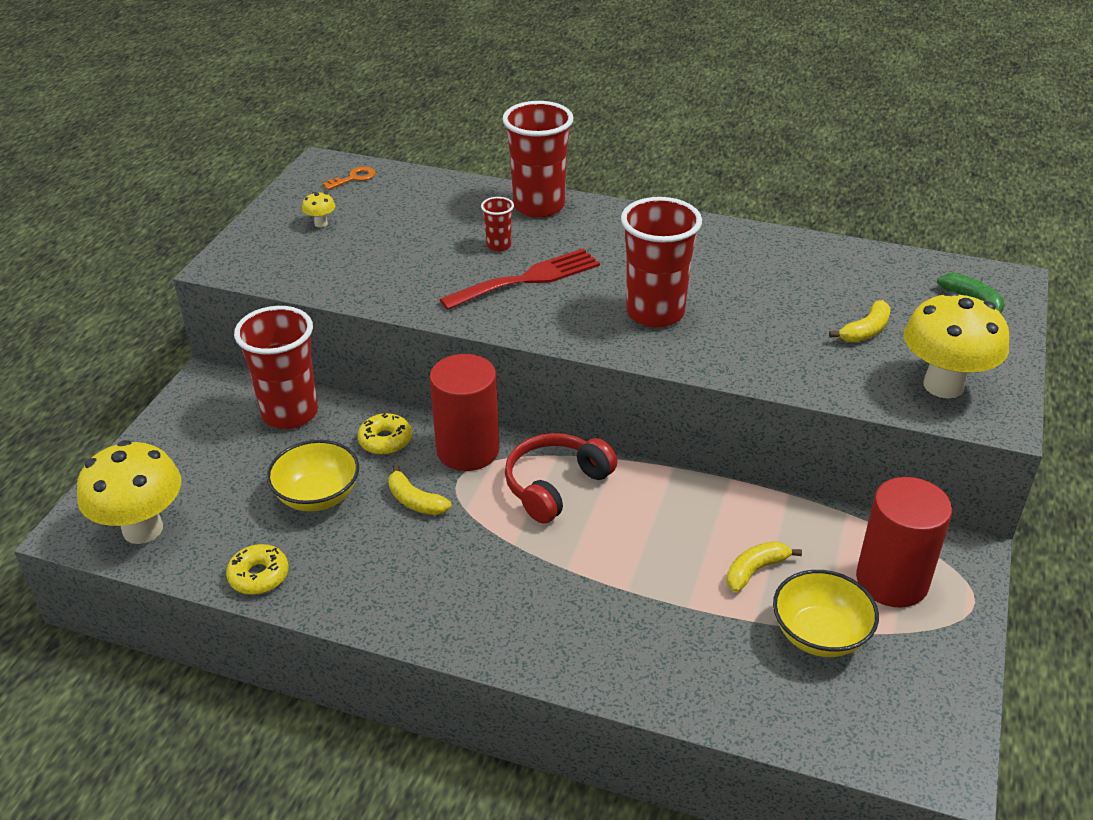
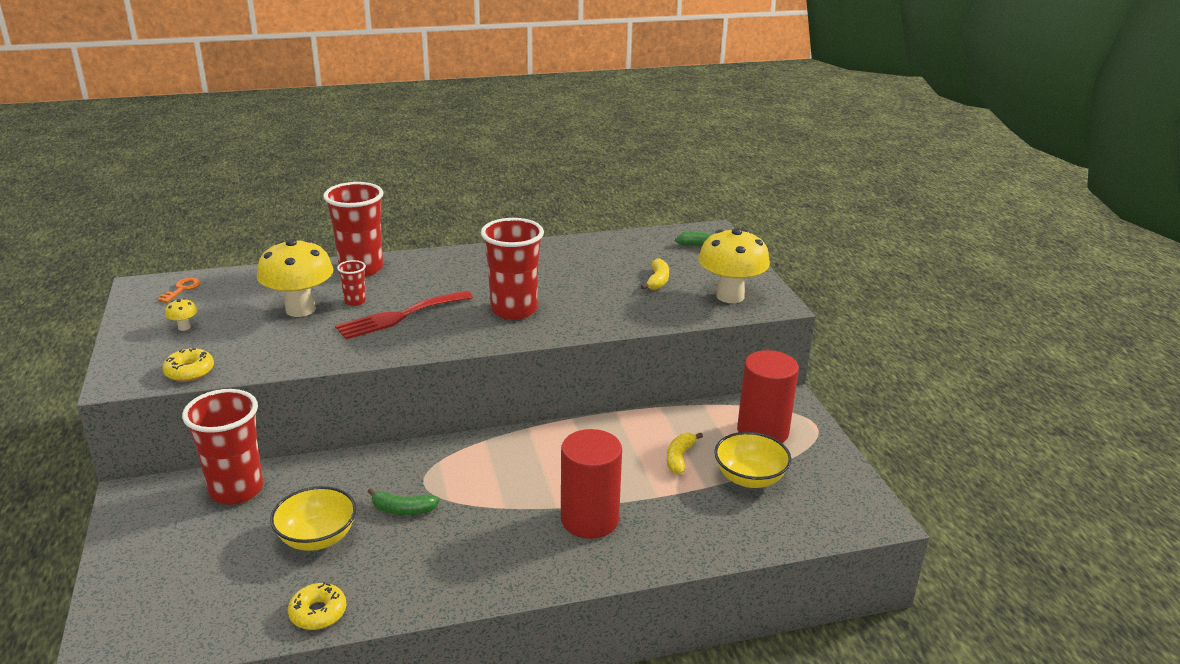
camera: 35 degrees left, 10 degrees down
yellow mushroom [77,440,181,544] -> yellow mushroom moved to [257,239,333,317]
yellow donut [358,413,412,455] -> yellow donut moved to [162,348,214,382]
yellow banana [388,464,451,515] -> green banana [368,488,440,515]
red cylinder [429,354,500,471] -> red cylinder moved to [561,429,622,539]
red fork [439,248,600,310] -> red fork turned 150 degrees counterclockwise [335,290,473,339]
red headphones [505,433,617,524] -> none

